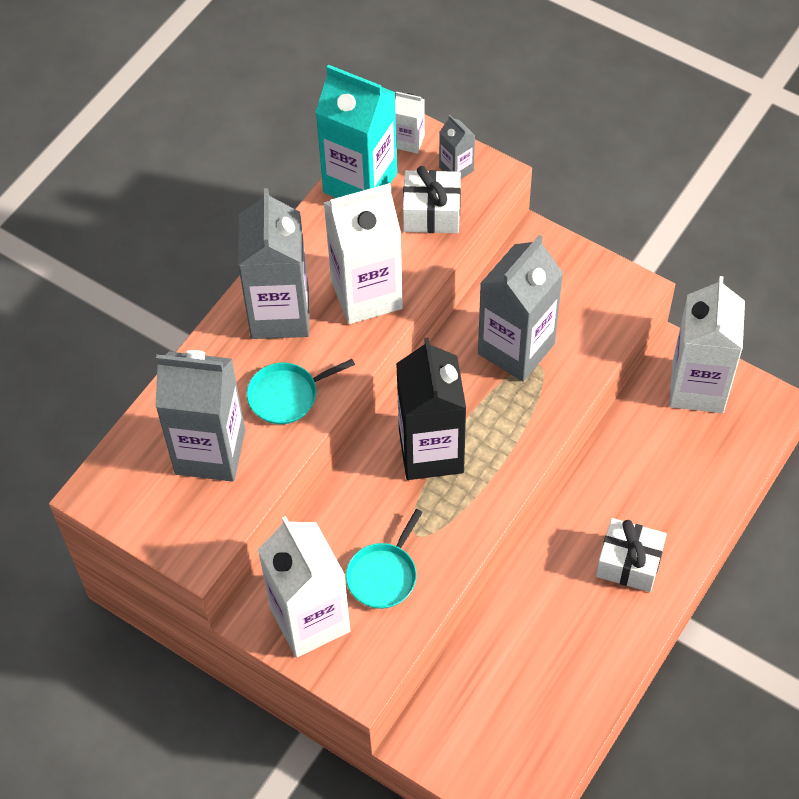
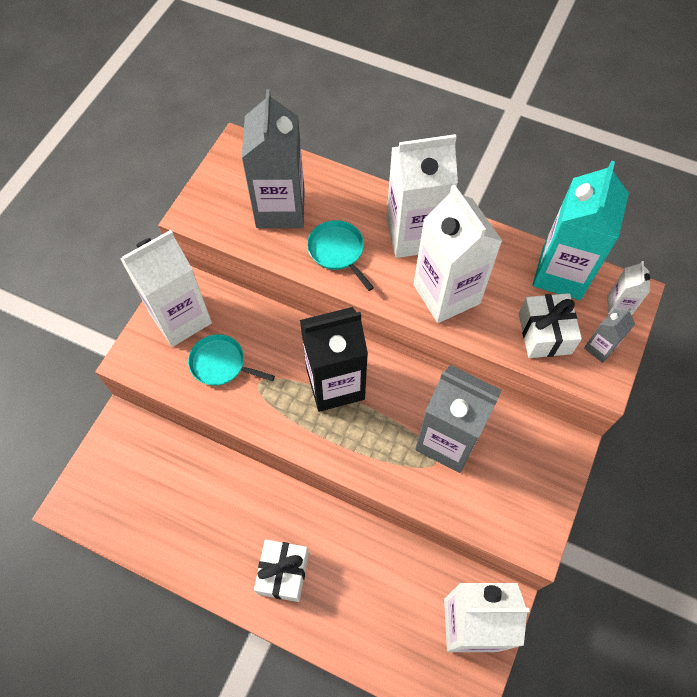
camera: 80 degrees right, 5 degrees up
grey carton [238,188,309,339] -> white carton [386,134,458,258]

